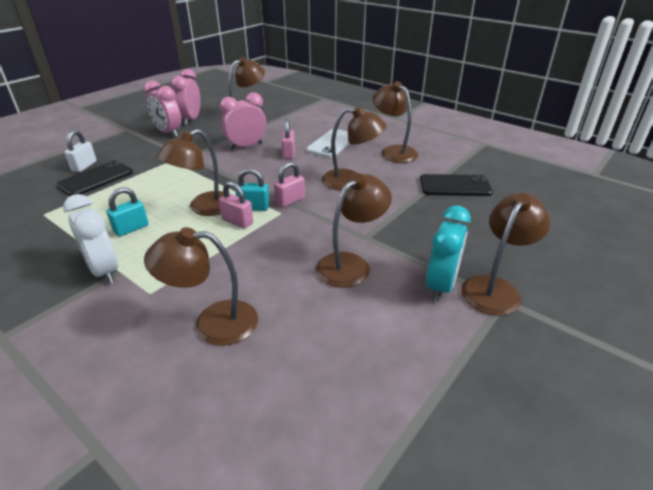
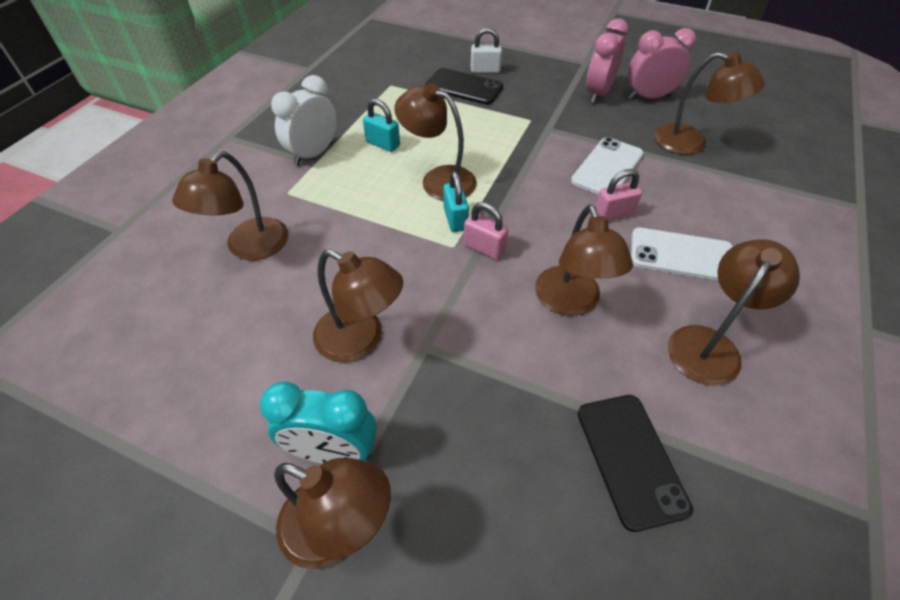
camera: 75 degrees right, 15 degrees up
brown lamp [144,227,258,346] -> brown lamp turned 135 degrees counterclockwise [172,151,288,260]
pink padlock [219,181,253,229] -> none
pink clock [220,92,266,150] -> white phone [571,137,644,195]

